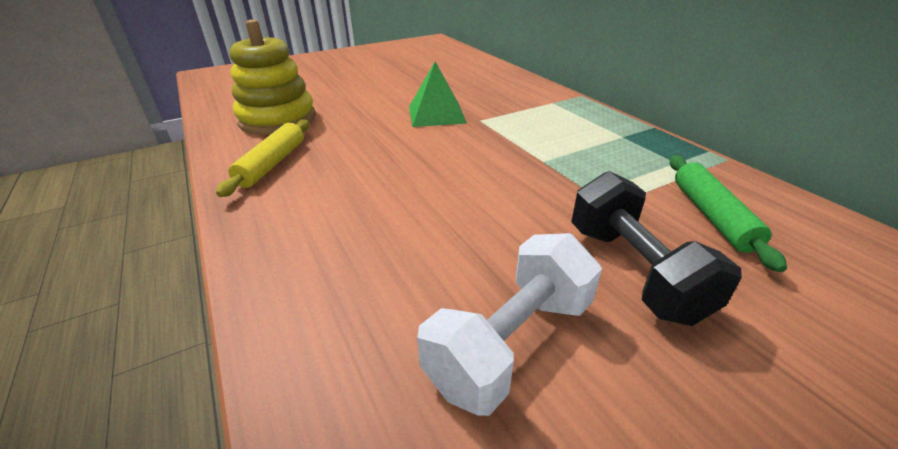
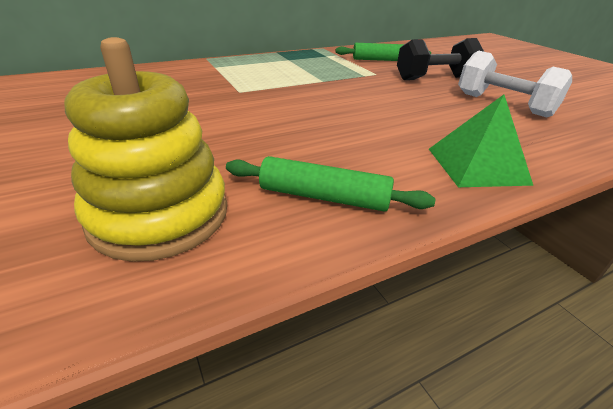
camera: 90 degrees left, 0 degrees up
yellow rolling pin [216,119,309,197] -> green rolling pin [226,156,436,212]
green pyramid [409,62,467,127] -> green pyramid moved to [429,95,534,187]

